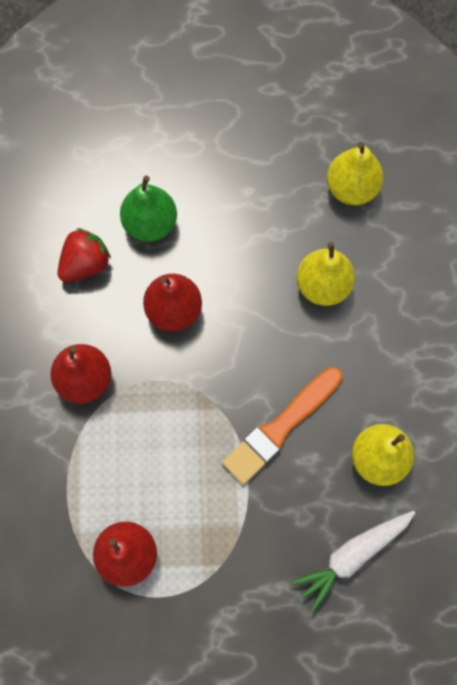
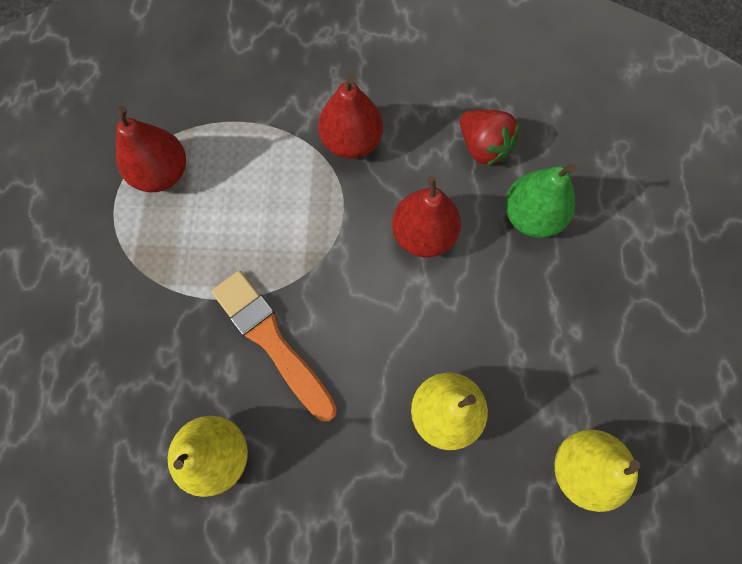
camera: 95 degrees right, 0 degrees up
white carrot [291,511,415,613] -> none

